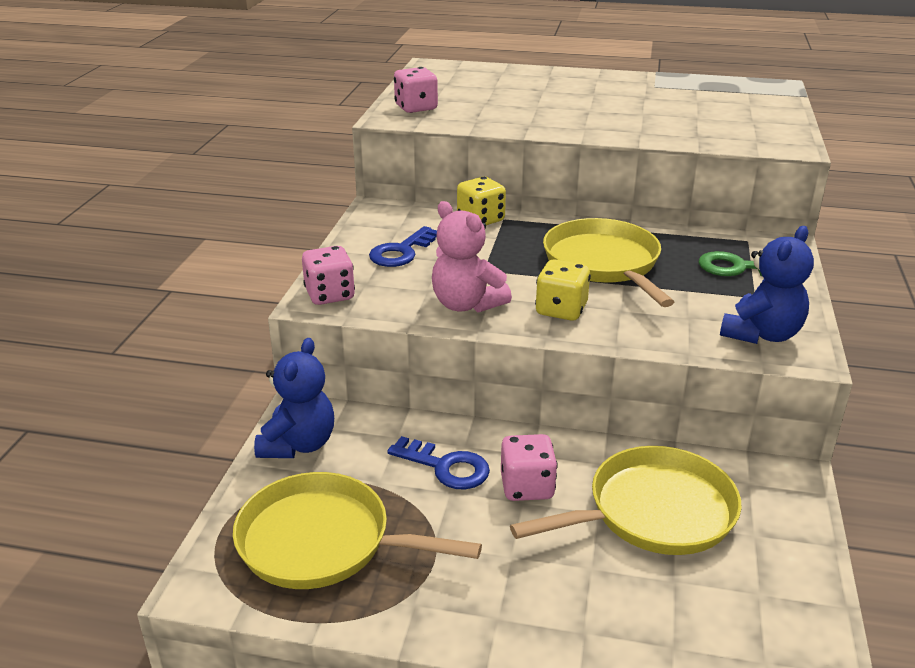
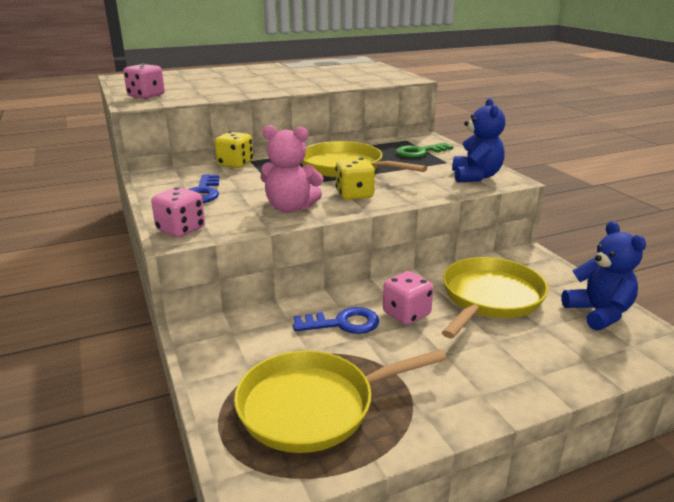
camera: 35 degrees left, 5 degrees down
blue teddy bear [254,338,334,458] -> blue teddy bear moved to [561,221,646,331]

